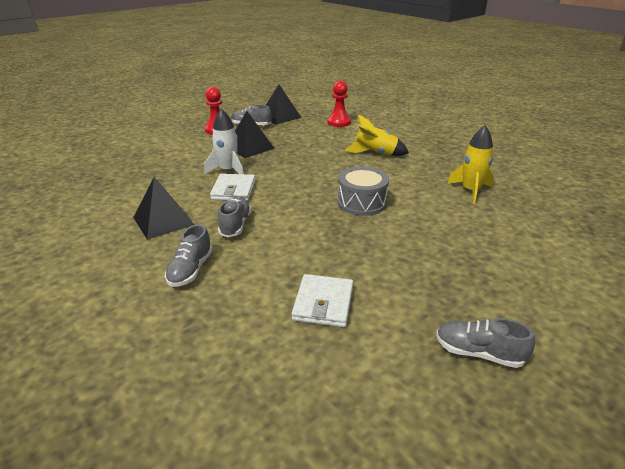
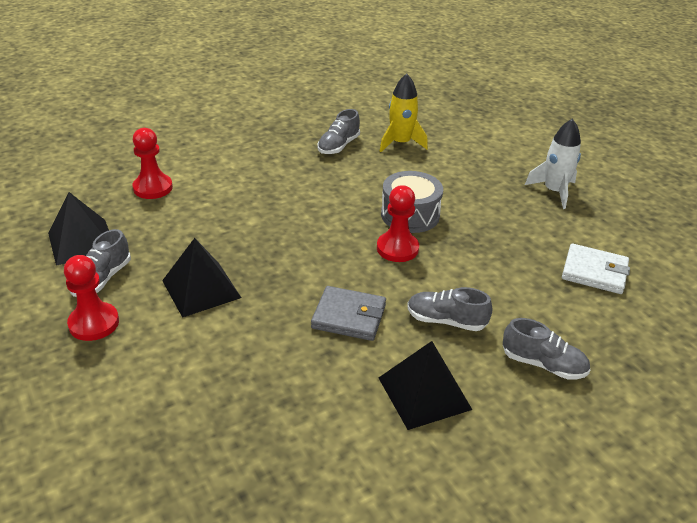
camera: 80 degrees left, 5 degrees up
white rocket [205,109,244,174] -> white rocket moved to [525,118,581,209]
white wallet [210,174,255,201] -> grey wallet [311,286,386,341]
yellow rocket [345,115,409,156] -> none
grey shoe [436,318,535,368] -> grey shoe moved to [317,109,360,154]
none -> red pawn [377,185,419,262]

